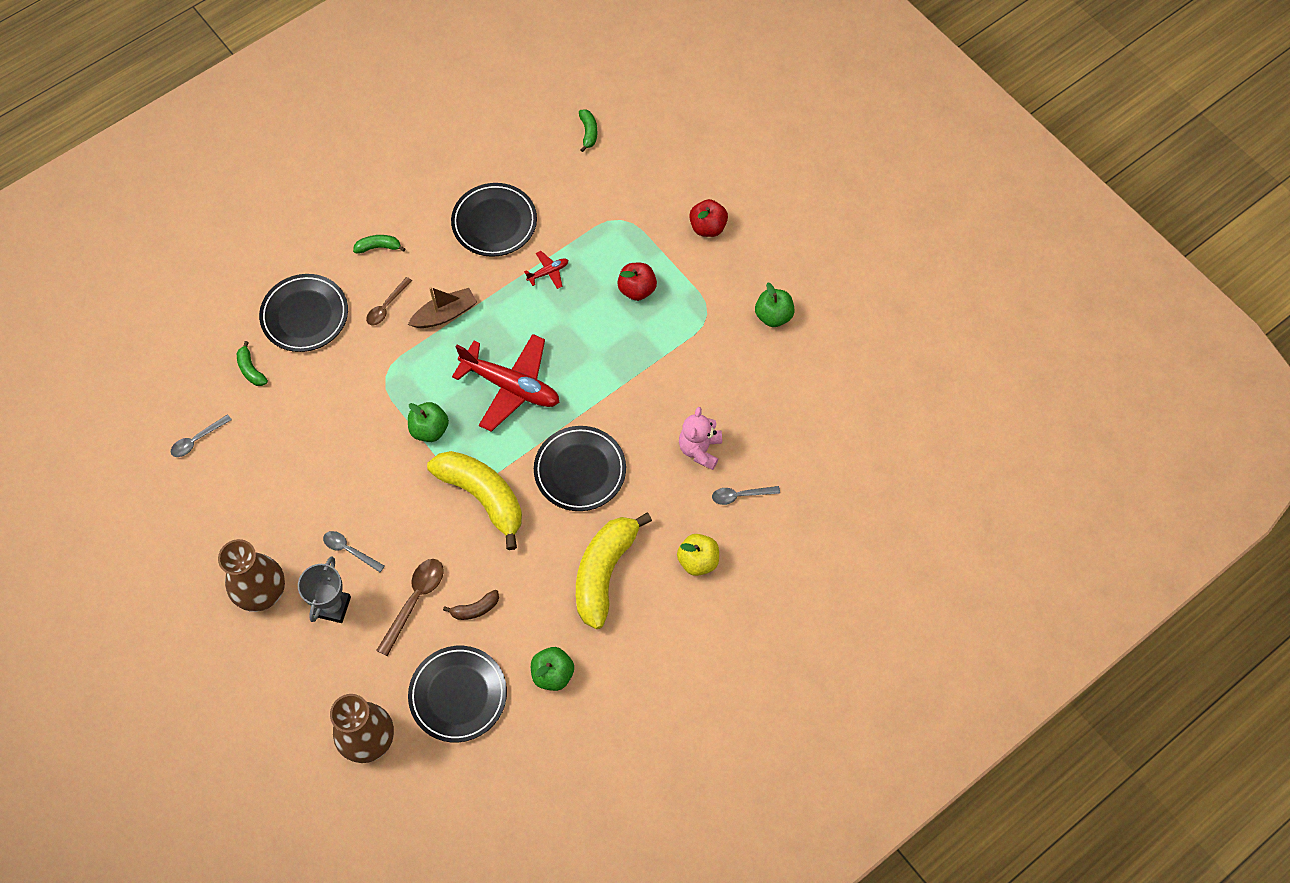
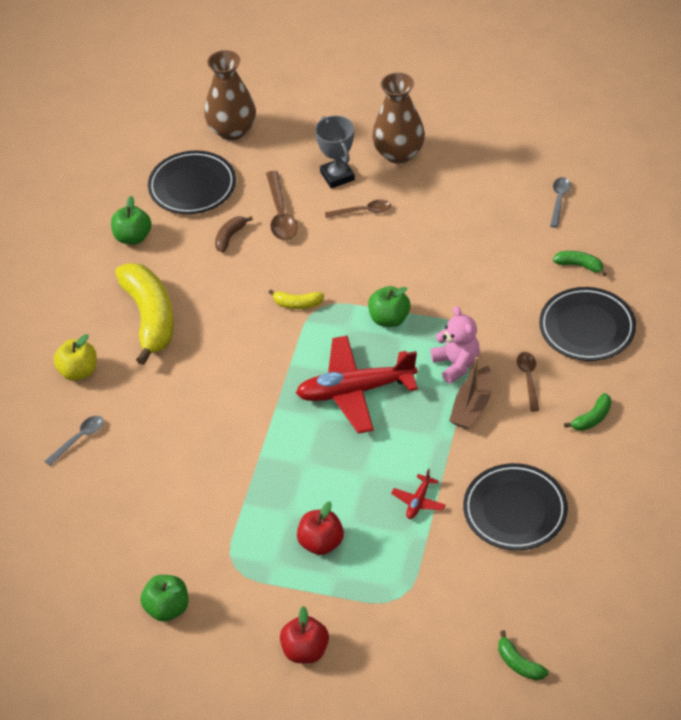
camera: 145 degrees right, 15 degrees down
grey spoon [323,531,385,572] -> brown spoon [325,200,391,218]
yellow banana [427,451,522,550] -> yellow banana [268,289,324,309], size x0.44
black plate [534,426,626,511] -> none
pink teddy bear [679,407,722,470] -> pink teddy bear moved to [430,306,480,384]

